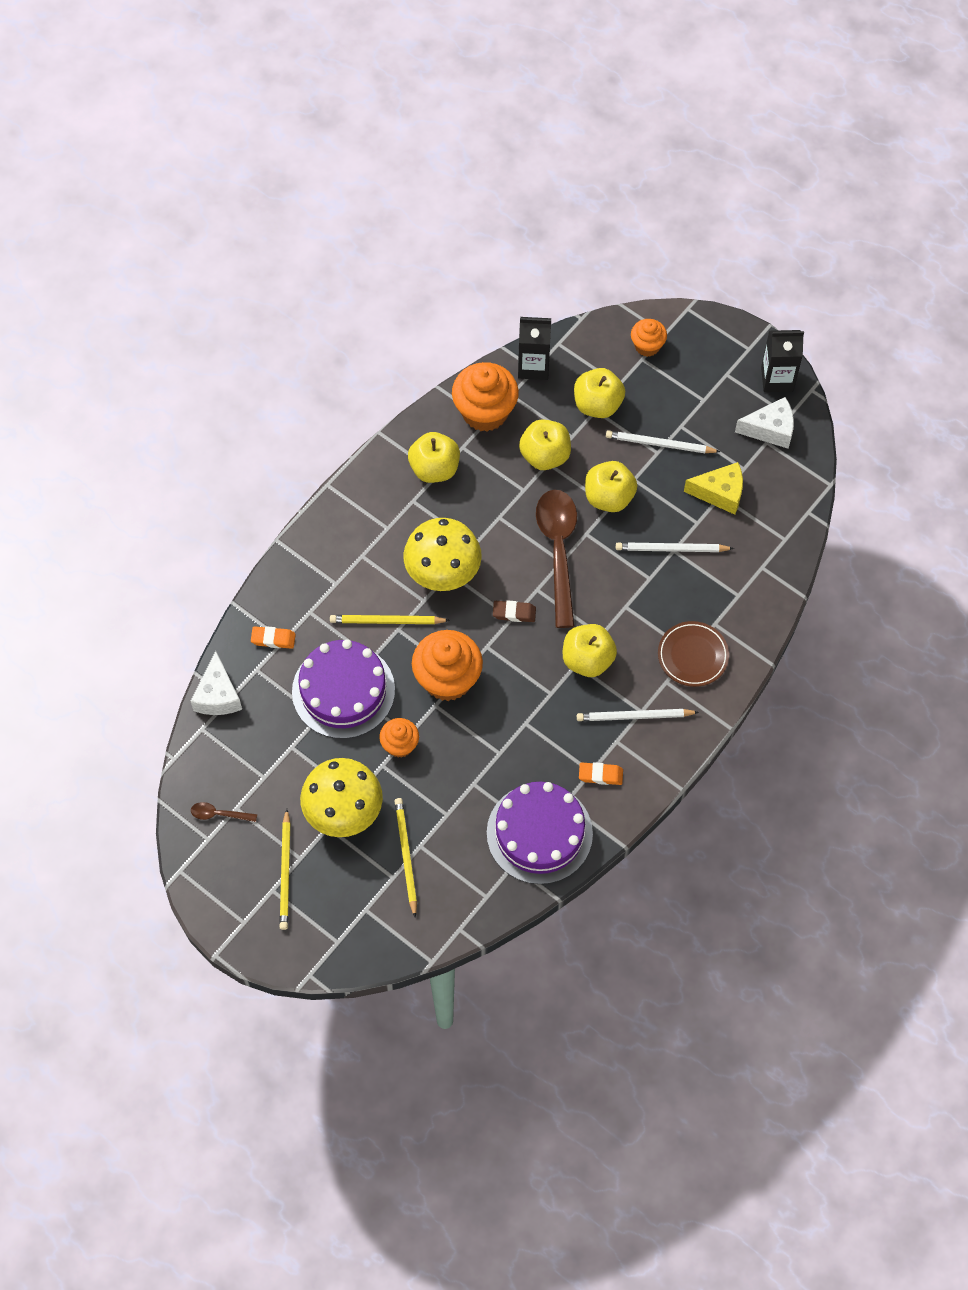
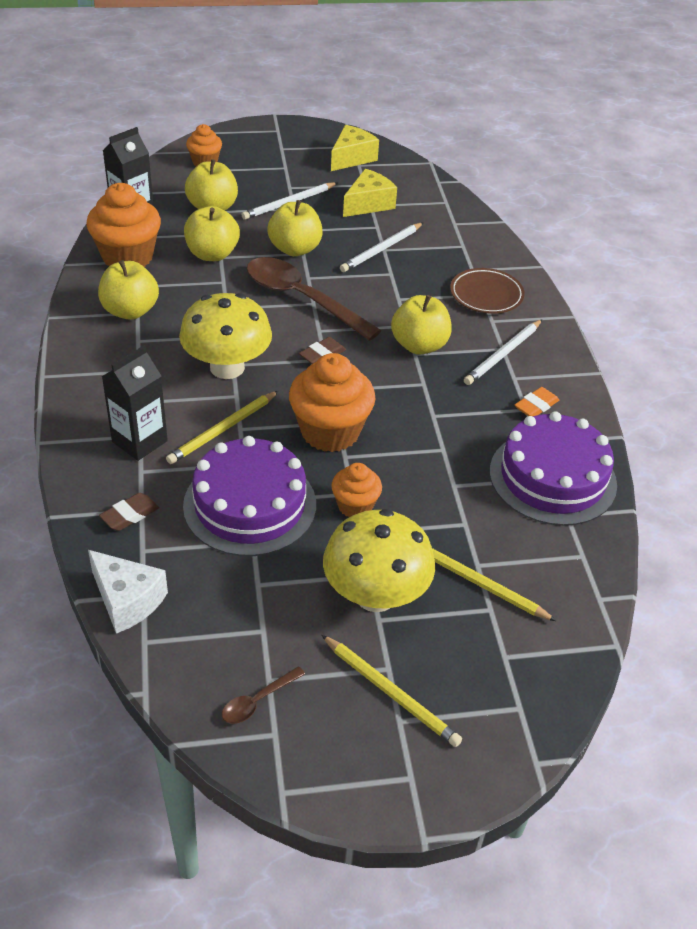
camera: 50 degrees left, 20 degrees down
orange eraser [251,626,296,649] -> brown eraser [99,493,159,531]
white cheese [735,397,794,449] -> yellow cheese [331,125,379,171]
black carton [761,330,804,392] -> black carton moved to [102,345,168,461]

